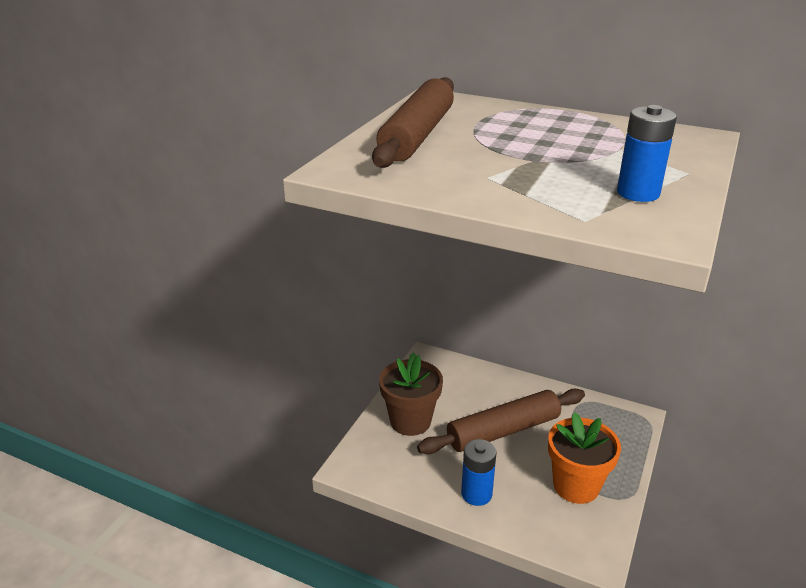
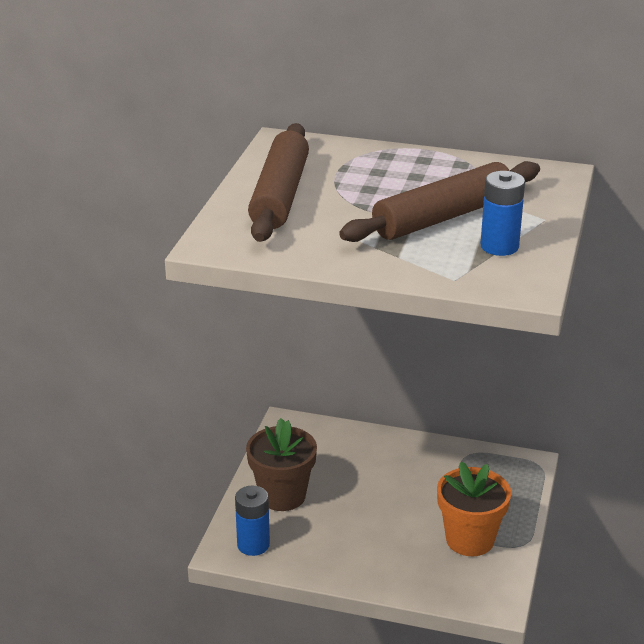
camera: 10 degrees left, 0 degrees up
brown rolling pin [417,389,585,454] -> brown rolling pin moved to [339,161,540,242]
blue battery [461,439,496,506] -> blue battery moved to [235,486,270,556]

